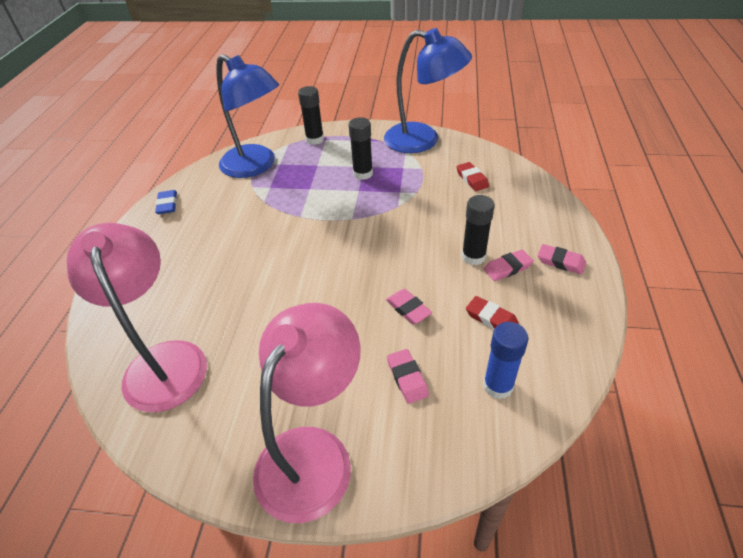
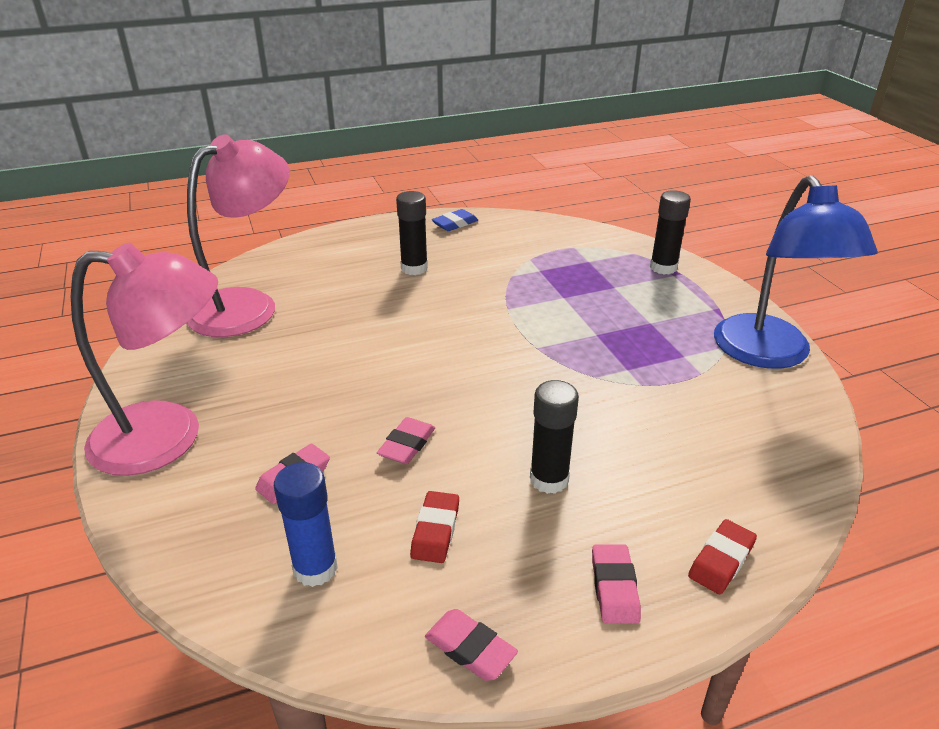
camera: 60 degrees right, 10 degrees down
blue lamp [216,54,279,178] -> none
black glue stick [349,117,373,180] -> black glue stick moved to [396,191,428,275]
red eraser [456,162,489,191] -> red eraser moved to [688,519,757,594]
pink eraser [484,249,534,281] -> pink eraser moved to [425,609,518,681]

